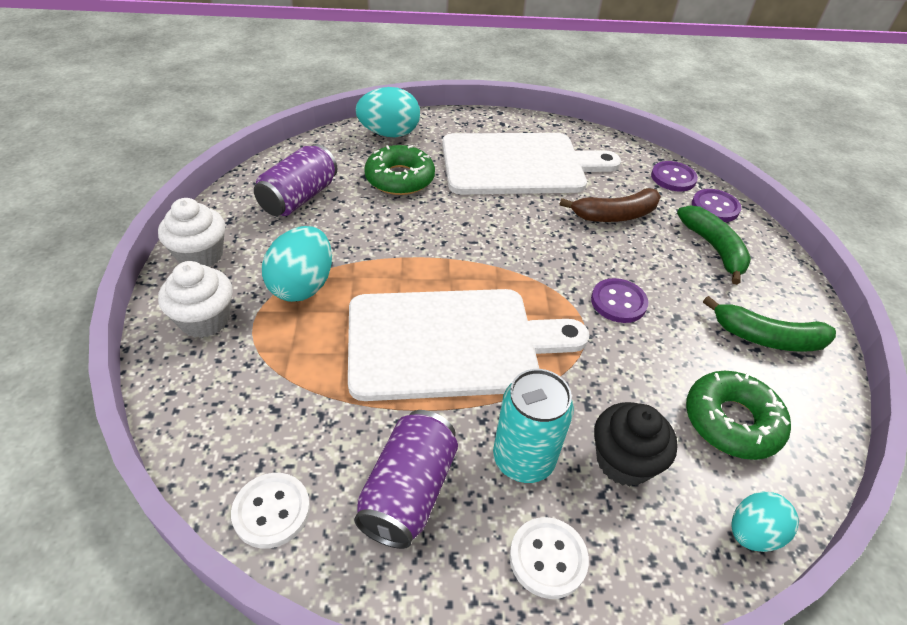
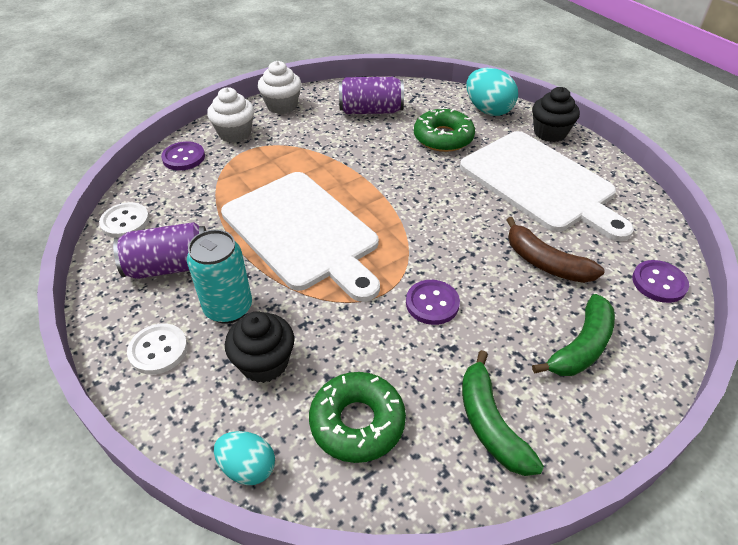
camera: 60 degrees right, 0 degrees up
turquoise egg [262,226,332,302] -> none
purple button [692,189,741,222] -> purple button moved to [161,141,205,171]
none -> black cupcake [532,87,580,142]

